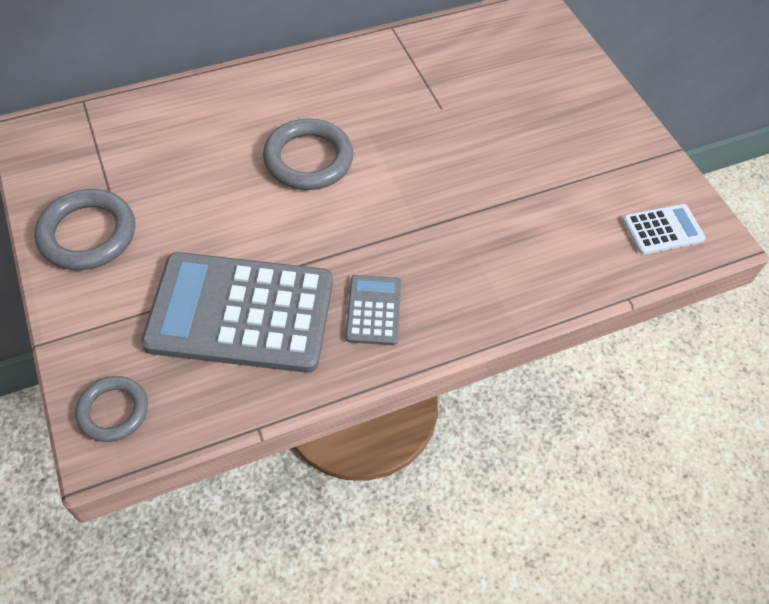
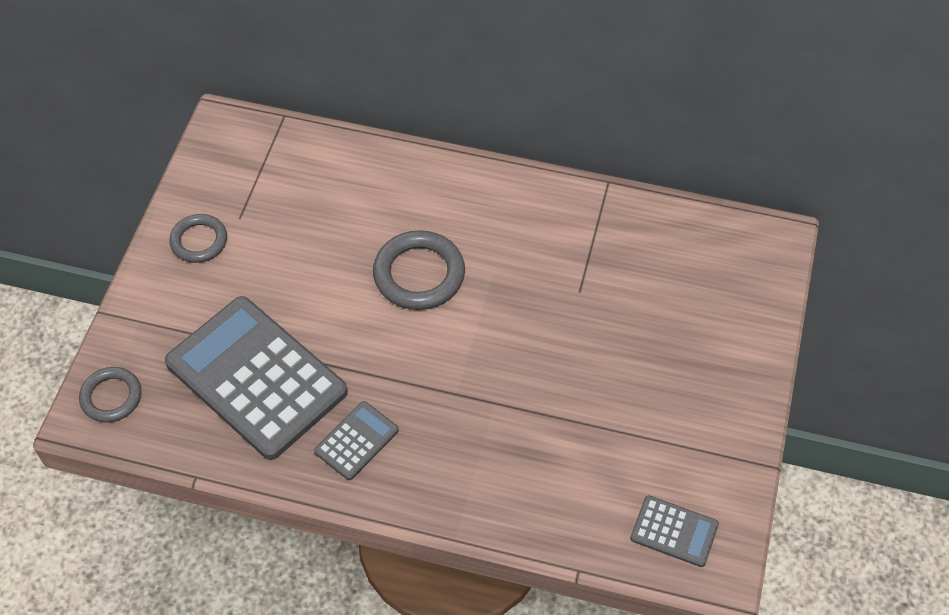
camera: 40 degrees right, 0 degrees up
grey ring [34,189,135,270] -> grey ring [169,214,227,263], size x0.63
white calculator [622,204,706,255] -> grey calculator [630,495,719,567]

